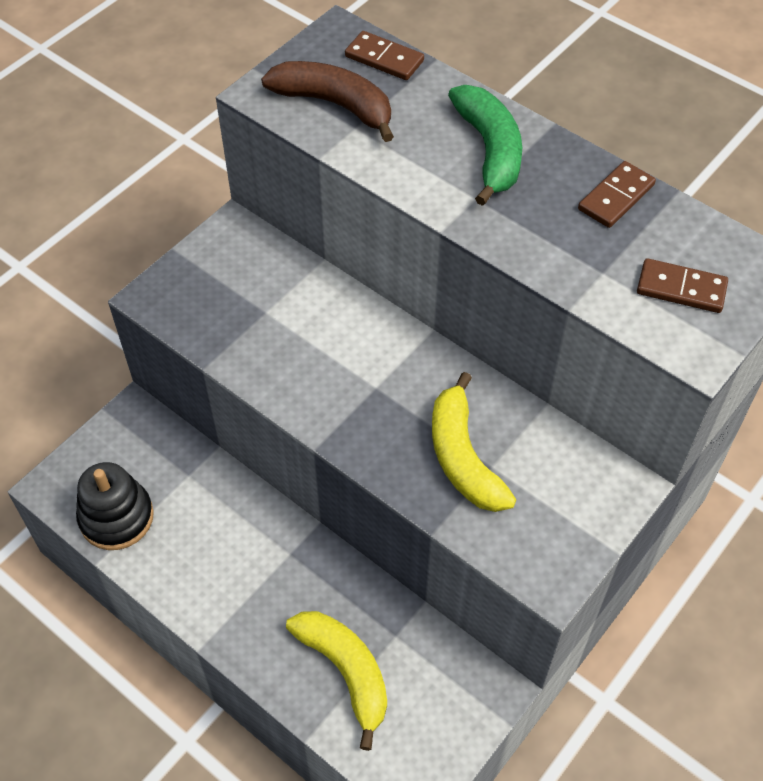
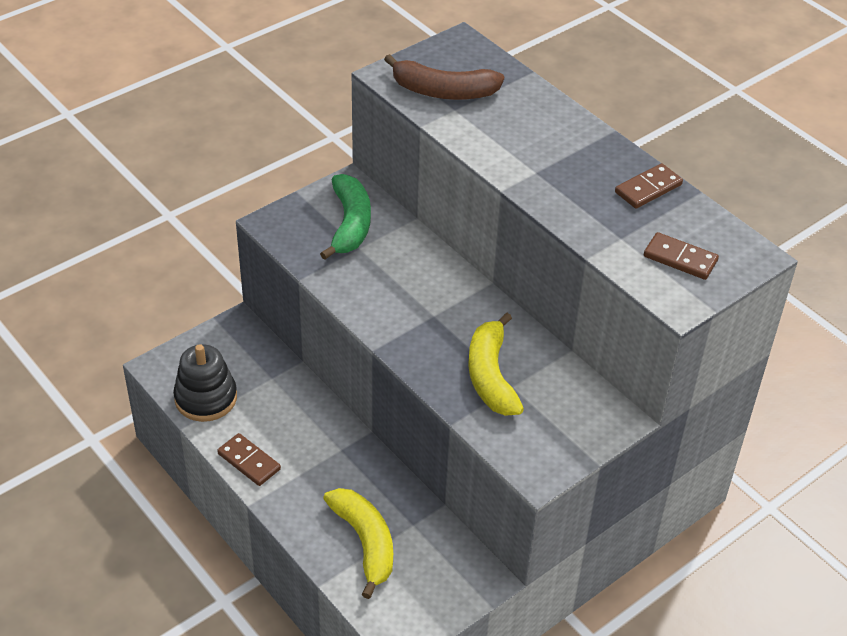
camera: 10 degrees right, 10 degrees down
brown banana [261,61,394,142] -> brown banana turned 150 degrees clockwise [384,54,504,100]
brown domino [345,31,424,80] -> brown domino moved to [217,433,281,486]
green banana [448,85,522,206] -> green banana moved to [320,174,371,260]

